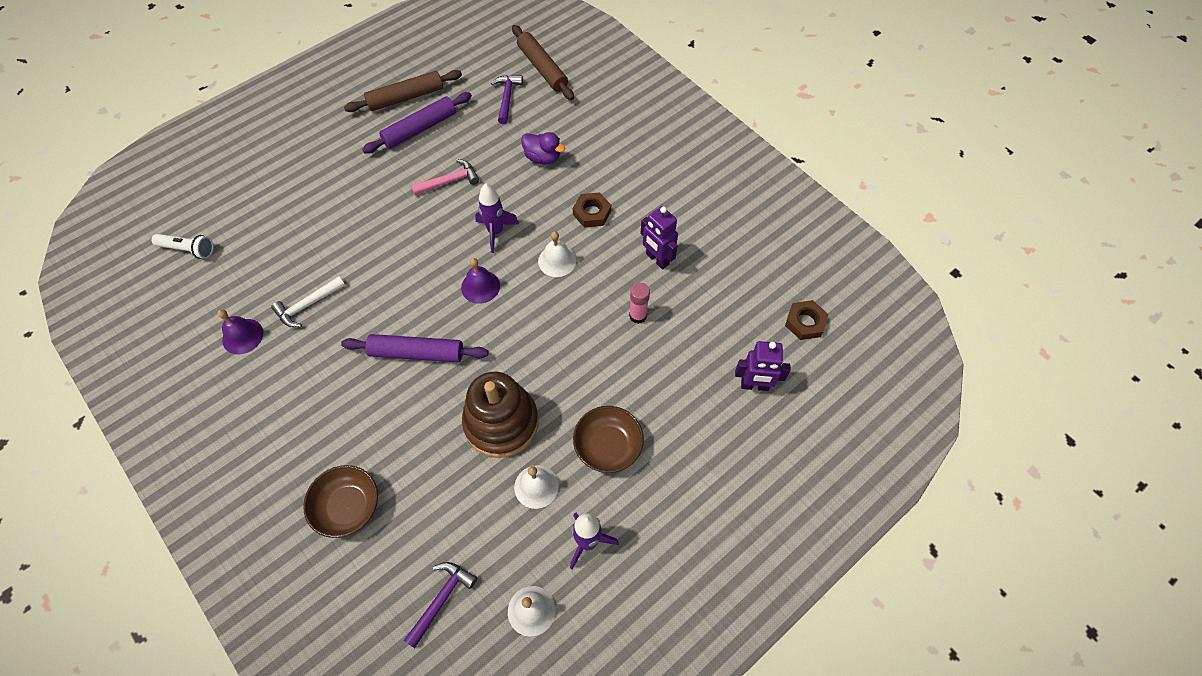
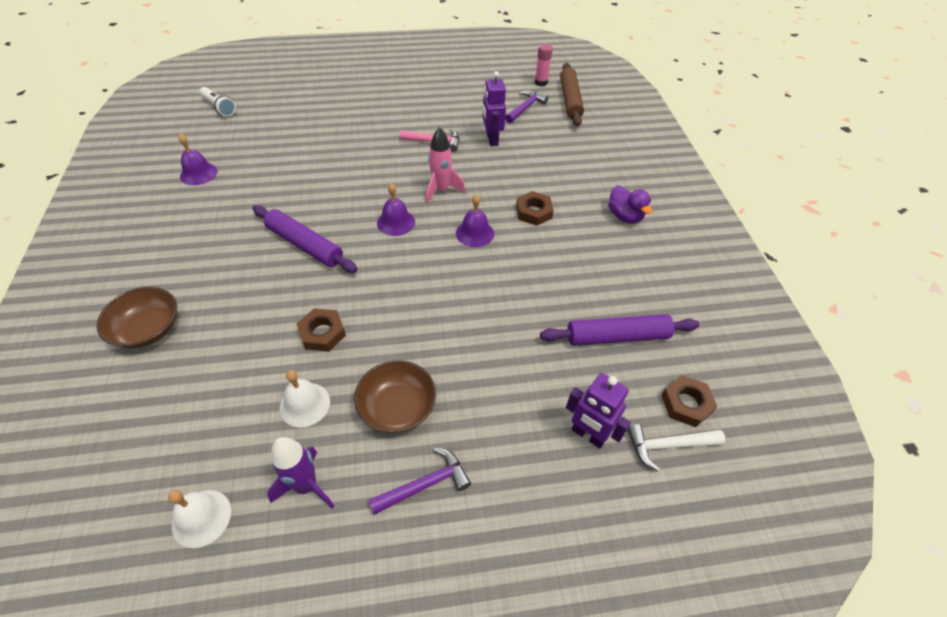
camera: 30 degrees right, 10 degrees down
white hammer [271,276,345,327] -> white hammer moved to [627,424,726,472]
brown rolling pin [344,70,462,112] -> none
purple rolling pin [362,92,472,154] -> purple rolling pin moved to [540,314,699,346]
purple hammer [404,562,477,648] -> purple hammer moved to [369,447,471,515]
brown stacking toy [462,372,538,458] -> brown nut [297,308,346,352]
purple rocket [475,183,519,253] -> pink rocket [426,127,465,204]
purple duck [521,132,565,165] -> purple duck moved to [608,185,652,223]
white bell [538,231,576,277] -> purple bell [456,194,494,247]
pink glue stick [629,283,650,324] -> pink glue stick moved to [535,44,553,86]
purple robot [640,206,678,269] -> purple robot moved to [483,71,506,146]

